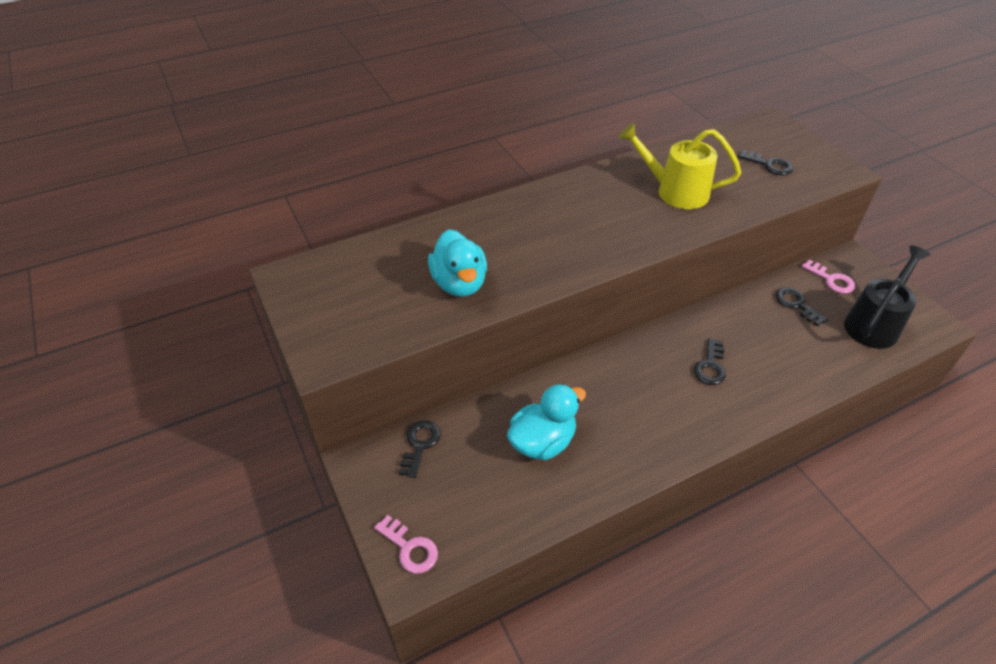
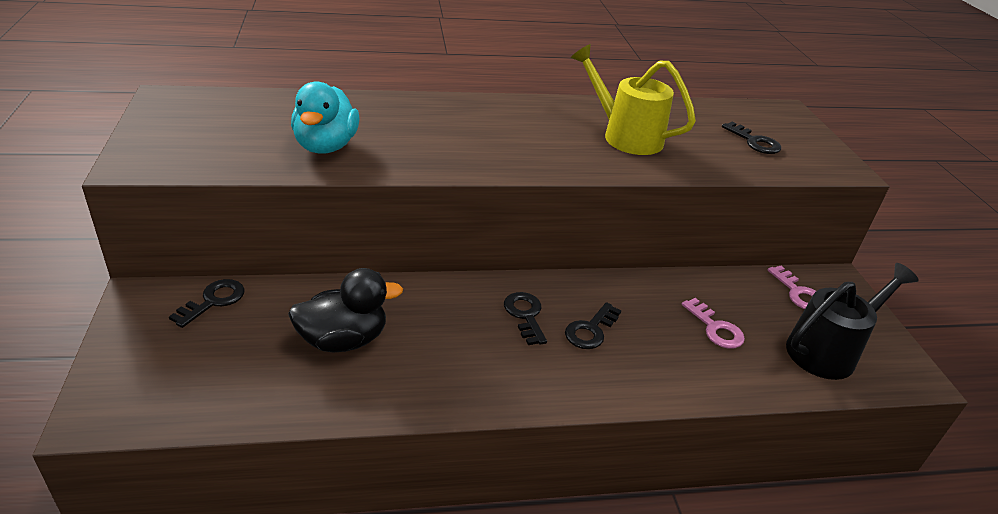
camera: 15 degrees right, 10 degrees down
pink key [374,515,438,574] -> pink key moved to [682,298,745,349]
turquoise duck [507,384,586,460] -> black duck [288,268,403,352]
black key [775,287,828,326] -> black key moved to [504,292,547,345]

